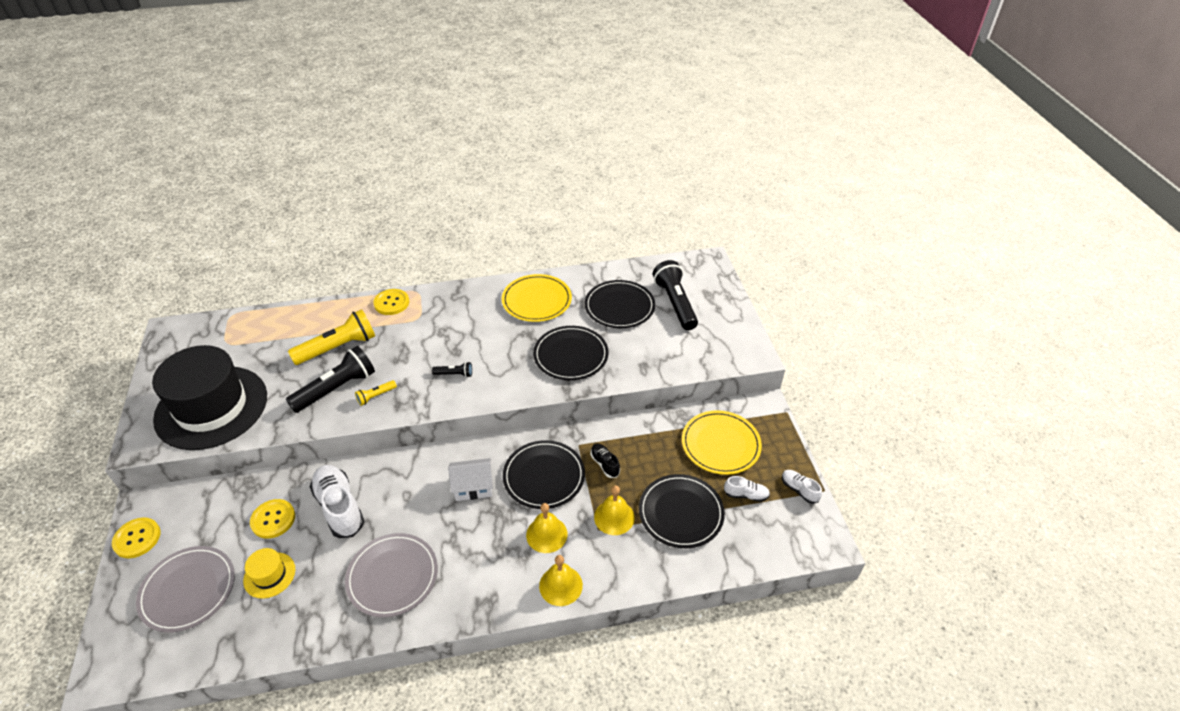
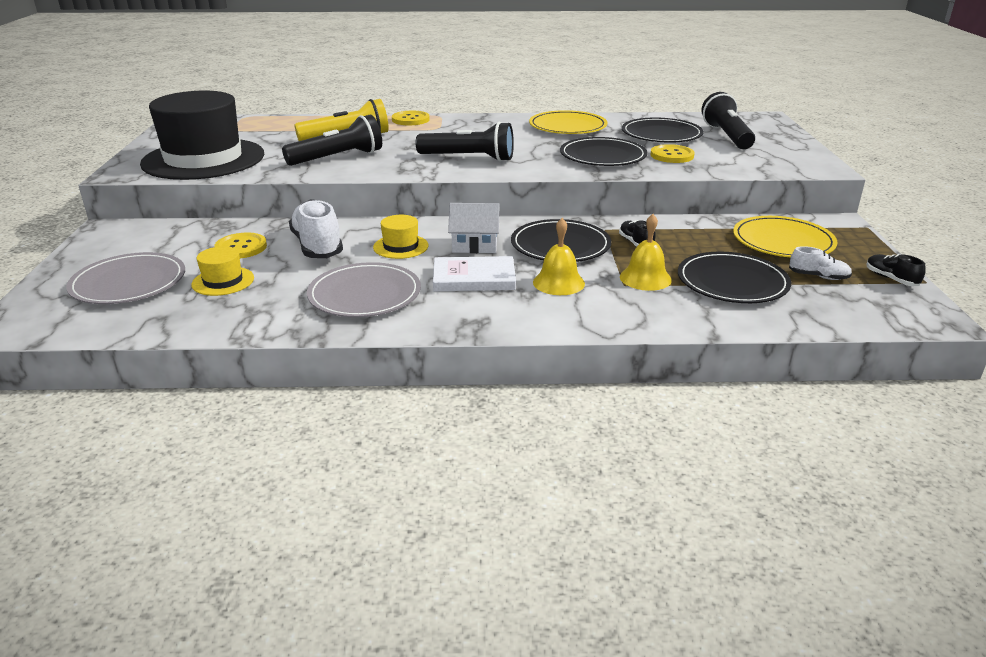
camera: 10 degrees right, 15 degrees down
yellow button [112,518,161,558] -> yellow button moved to [650,144,695,163]
yellow flashlight [355,380,397,406] -> none
black flashlight [432,362,472,377] -> black flashlight [415,122,514,162], size x2.17
yellow bell [539,555,583,606] -> none
white shoe [782,470,822,504] -> black shoe [867,254,926,286]
none -> yellow hat [373,215,429,259]
none -> white book [433,256,516,291]

